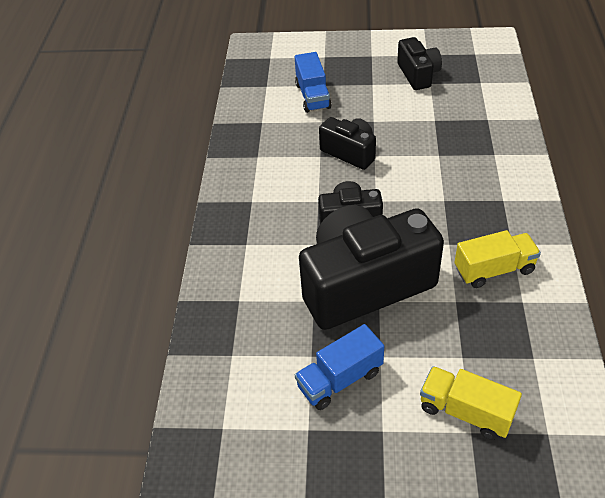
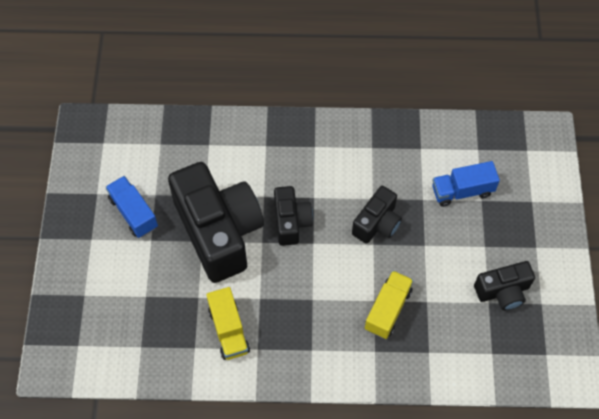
camera: 85 degrees right, 15 degrees up
yellow truck [420,366,522,440] -> yellow truck moved to [365,271,414,339]

